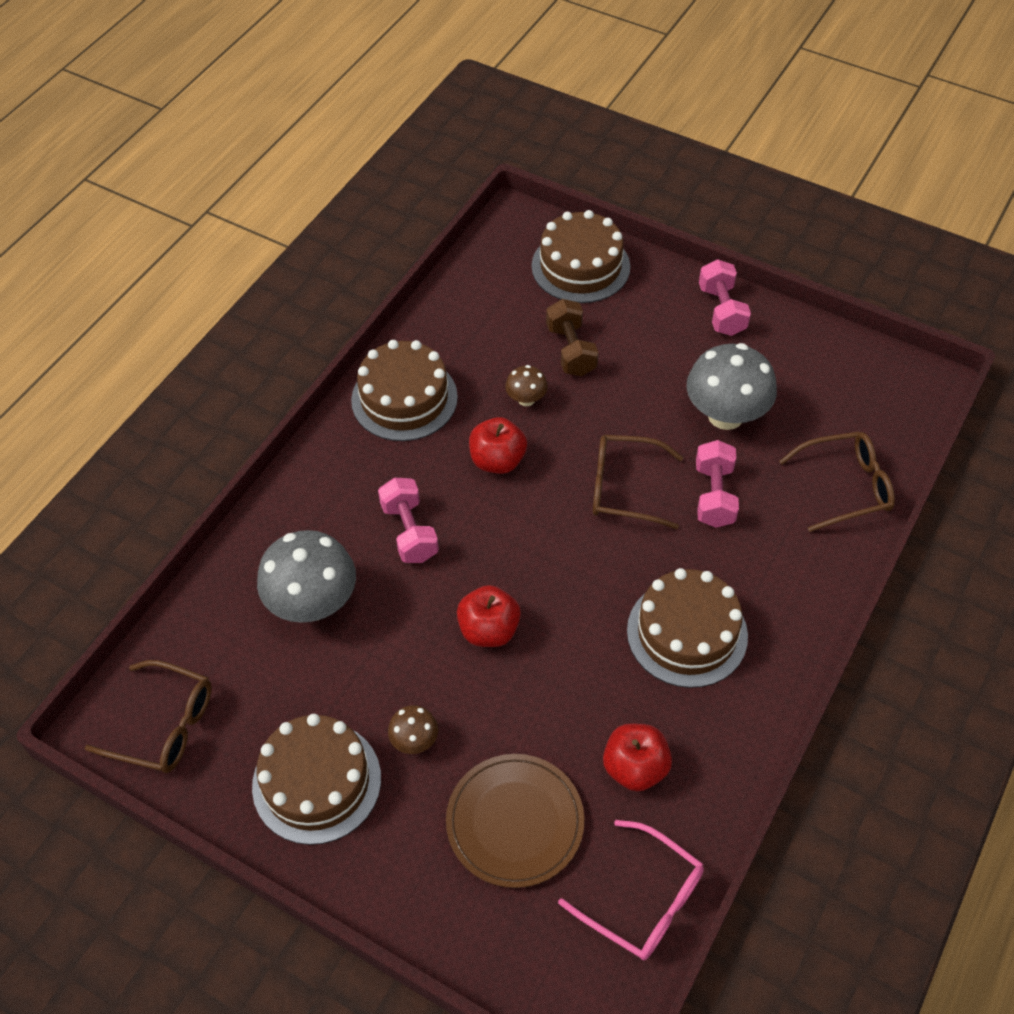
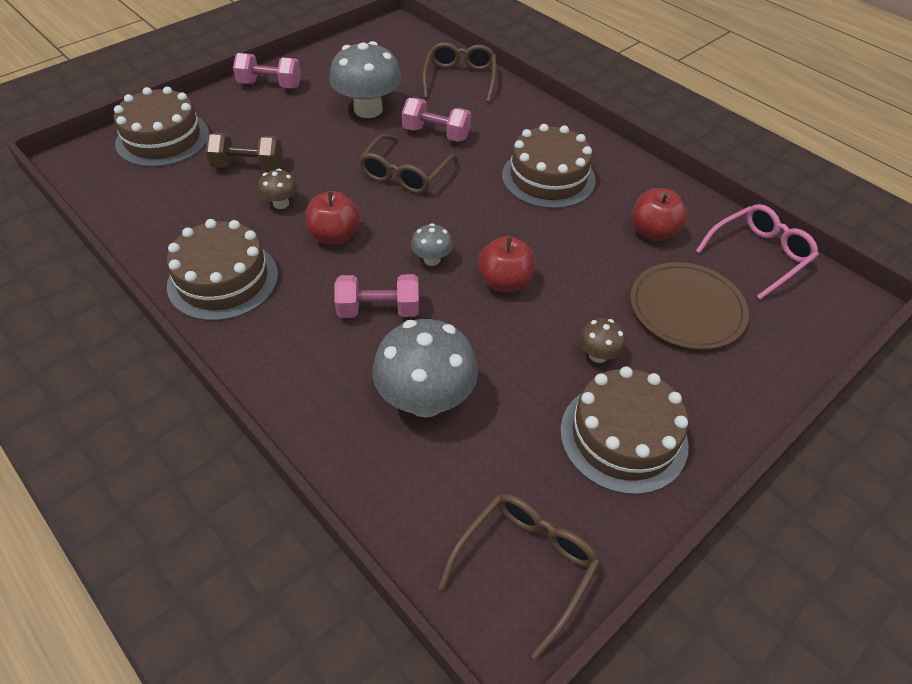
camera: 75 degrees left, 5 degrees down
none -> grey mushroom [411,223,453,266]

